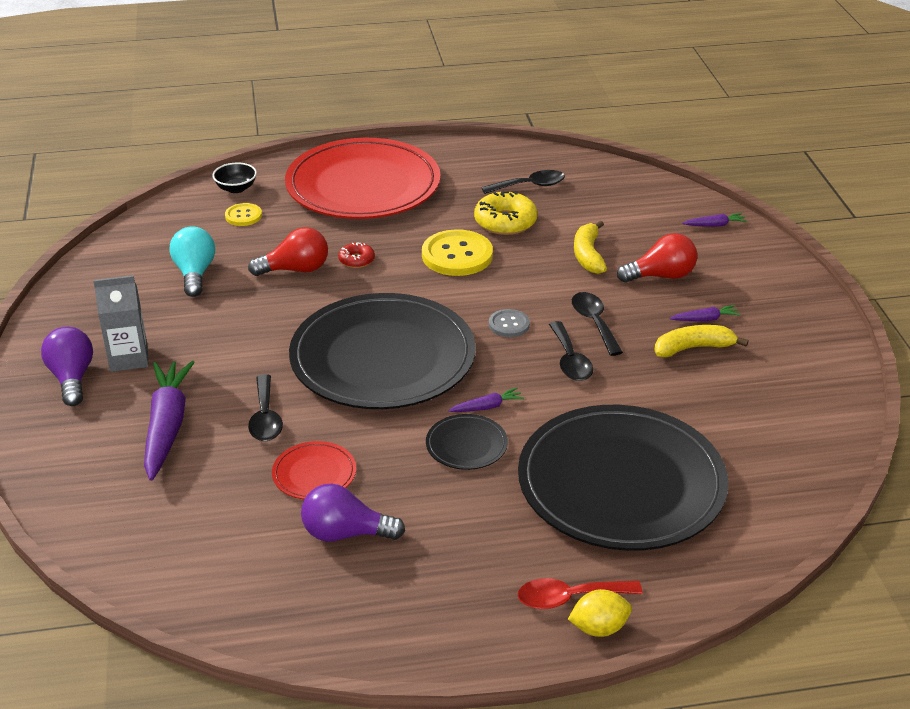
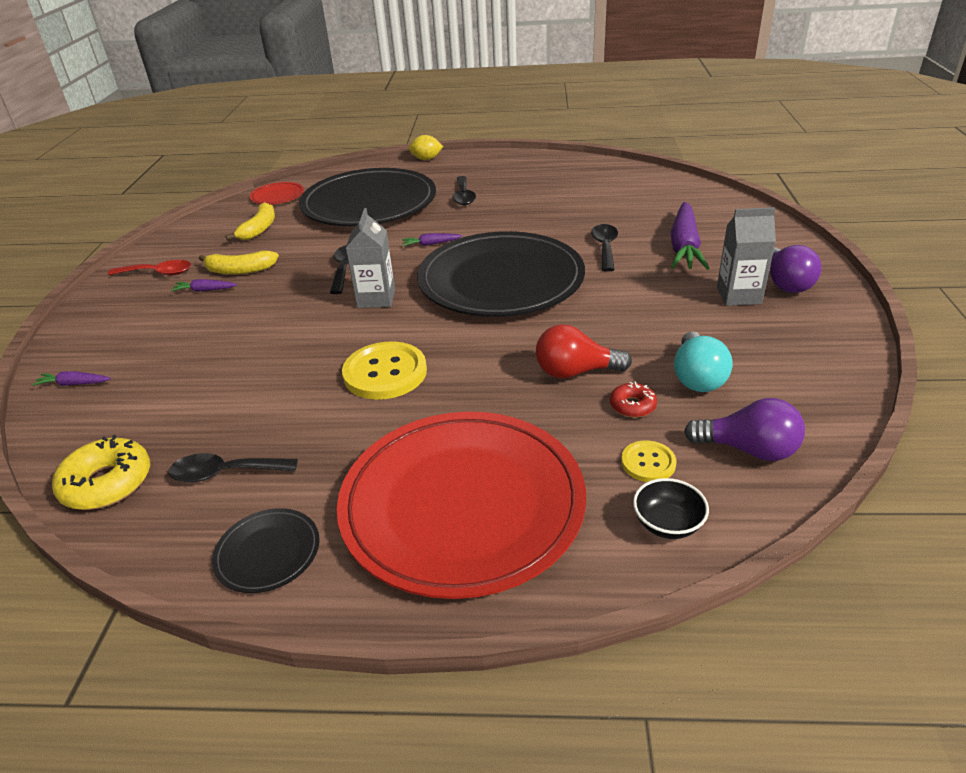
camera: 165 degrees left, 0 degrees up
red plate [272,441,356,499] -> red plate moved to [250,182,304,205]
purple light bulb [301,484,405,542] -> purple light bulb moved to [684,398,805,461]
red donut [338,243,375,268] -> red donut moved to [610,382,657,418]
black plate [426,414,508,470] -> black plate moved to [212,508,320,593]
yellow donut [474,191,538,235] -> yellow donut moved to [52,435,150,510]
grey button [489,309,530,337] -> grey carton [346,208,395,308]
red spoon [518,578,642,609] -> red spoon moved to [108,260,191,276]
black spoon [572,292,623,356] -> black spoon moved to [452,176,476,205]
yellow banana [574,220,607,274] -> yellow banana moved to [225,202,275,241]
red light bulb [617,233,697,283] -> none

